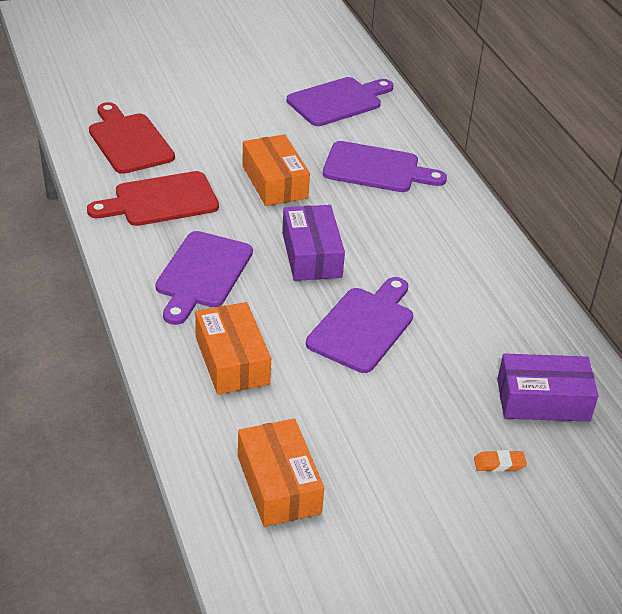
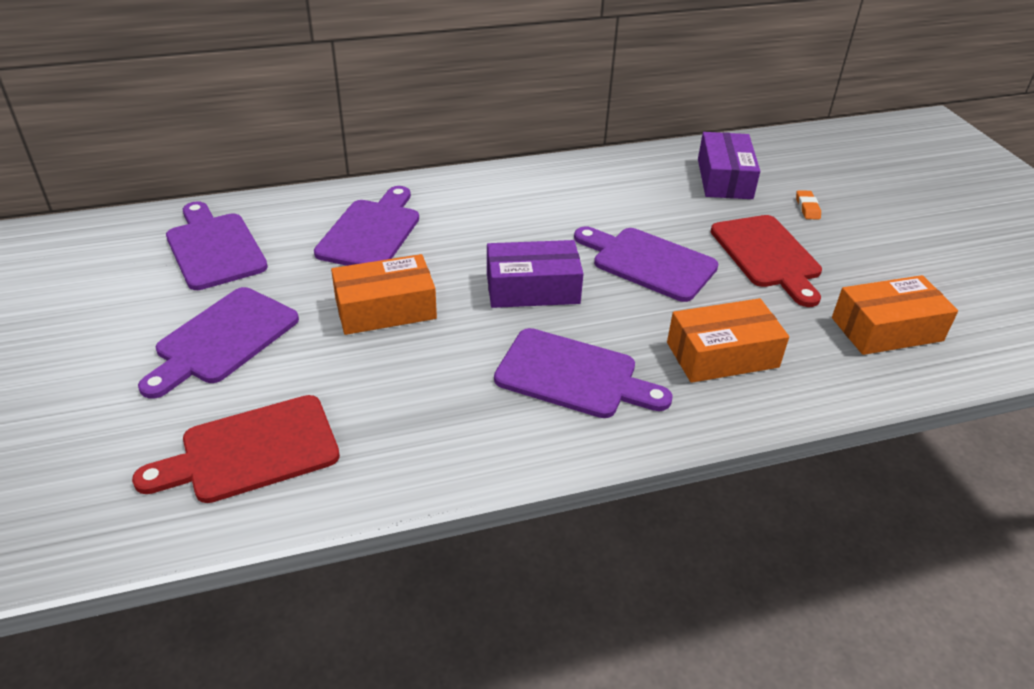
camera: 85 degrees left, 0 degrees up
red cutting board [87,171,219,226] -> red cutting board moved to [711,215,822,307]
none -> purple cutting board [138,287,299,399]

